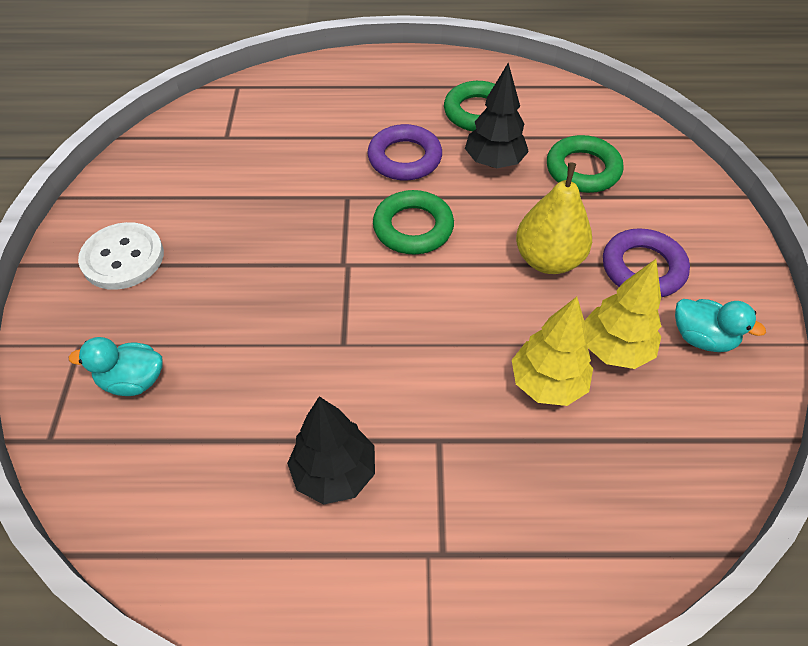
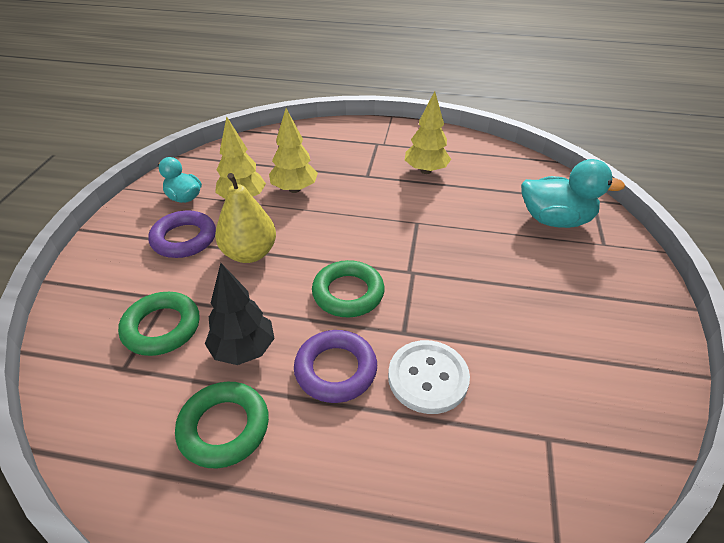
camera: 170 degrees left, 10 degrees down
turquoise duck [69,337,163,396] -> turquoise duck [521,159,625,228], size x1.64
white button [78,222,164,290] -> white button moved to [388,340,470,414]
black tree [287,396,375,505] -> yellow tree [405,91,451,174]

